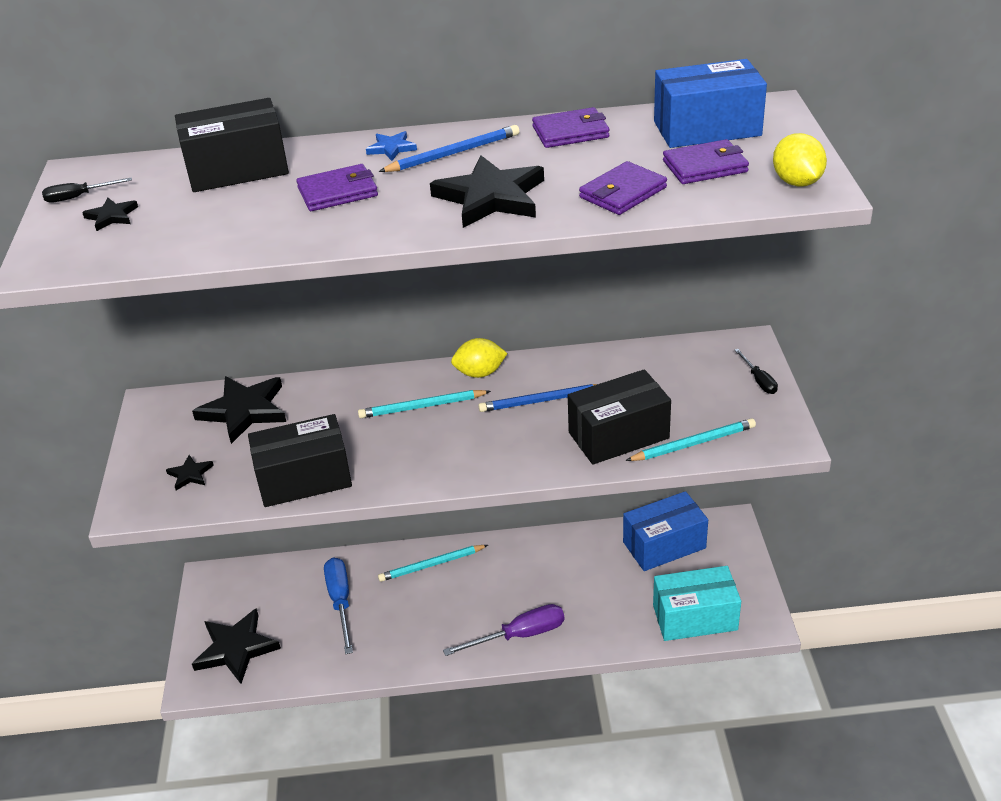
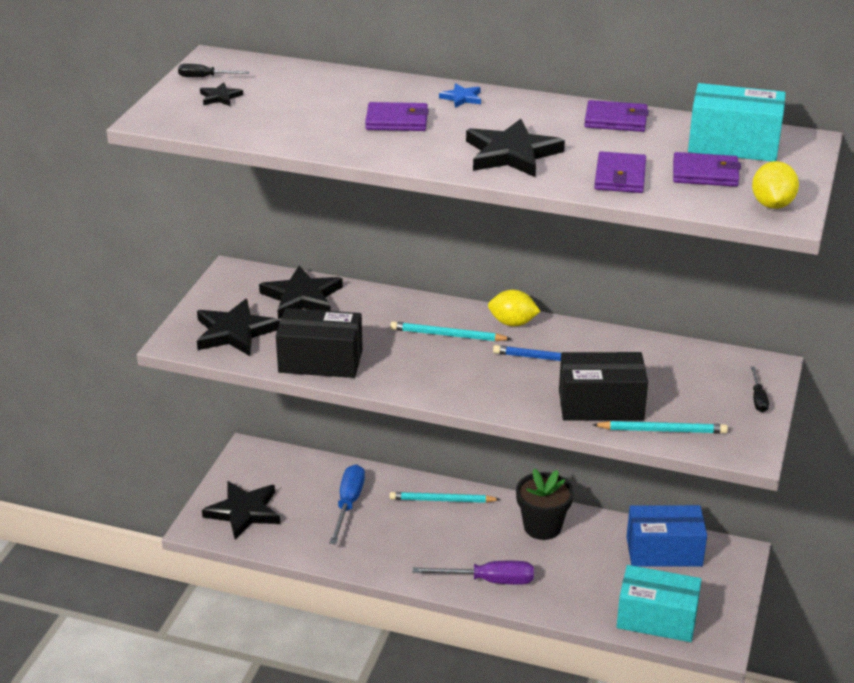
camera: 20 degrees right, 5 degrees down
black star [166,455,214,490] -> black star [197,299,280,356], size x2.14
black box [175,98,289,192] -> none
blue pencil [378,125,520,172] -> none
purple wallet [579,161,667,215] -> purple wallet turned 60 degrees counterclockwise [594,151,646,193]
blue box [654,59,767,148] -> turquoise box [688,83,786,162]
none -> black flower pot [516,469,574,540]

